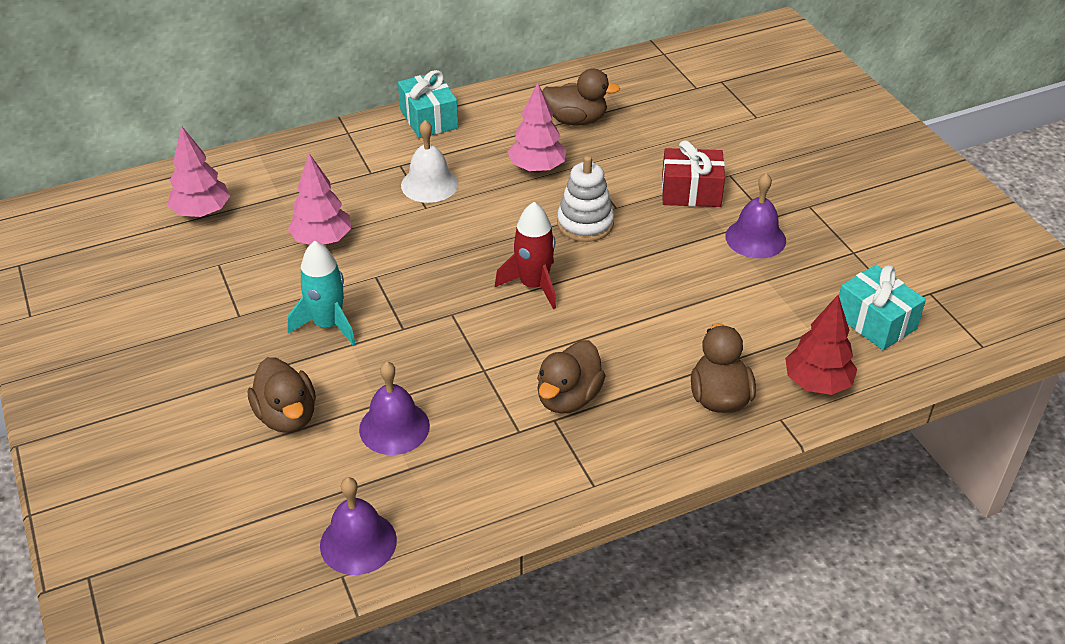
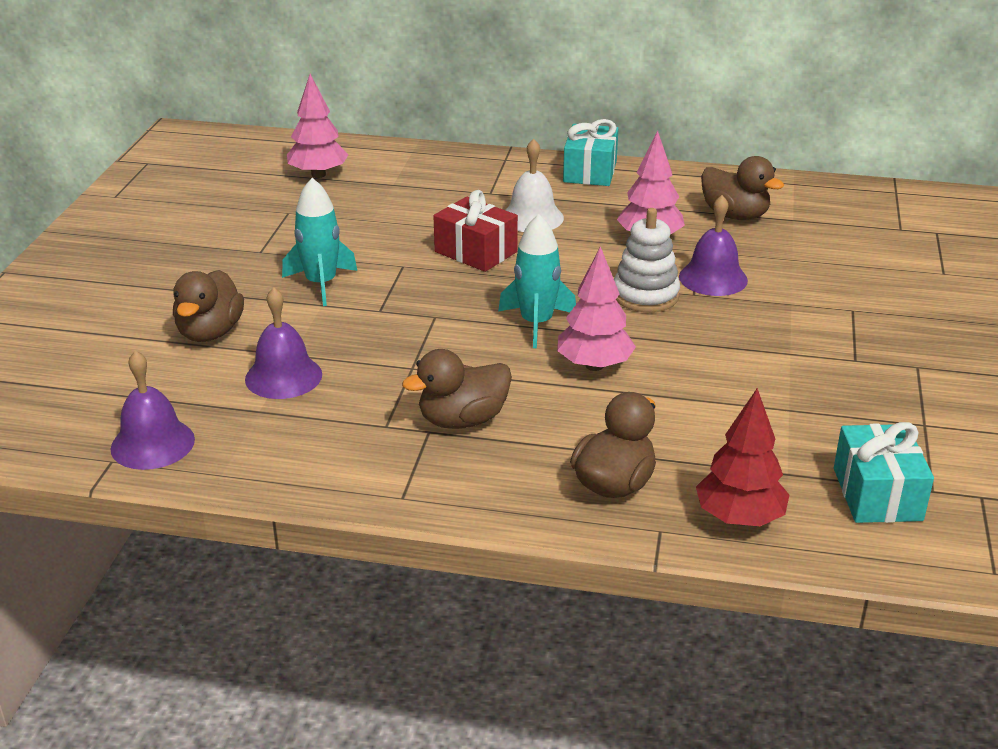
camera: 35 degrees right, 10 degrees down
pink tree [288,153,351,245] -> pink tree moved to [557,246,636,371]
red rocket [495,202,556,309] -> turquoise rocket [498,214,576,348]
red gift [662,140,725,207] -> red gift moved to [434,190,518,272]
purple bell [725,173,786,258] -> purple bell moved to [679,195,748,296]

